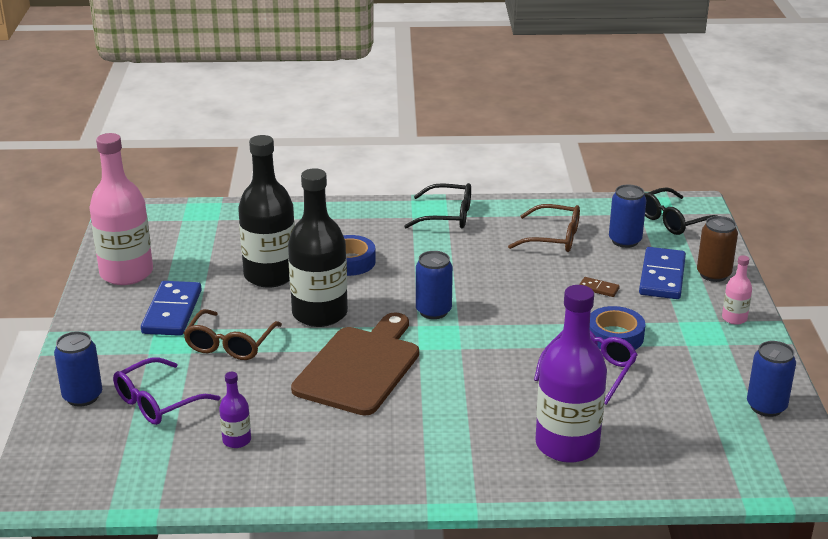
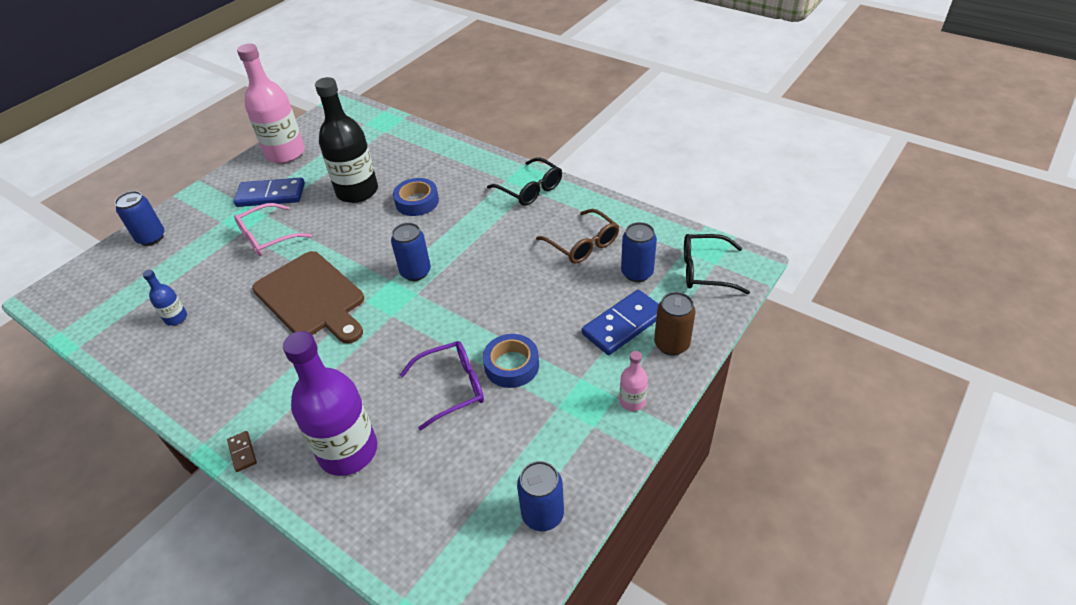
camera: 40 degrees right, 15 degrees up
purple glasses [113,357,220,425] -> none
blue domino [141,281,202,336] -> blue domino turned 45 degrees clockwise [234,178,305,207]
brown glasses [184,309,282,360] -> pink glasses [234,203,312,256]
purple bottle [219,372,251,448] -> blue bottle [143,270,187,326]
black bottle [288,168,348,327] -> none
brown cutting board [291,312,419,416] -> brown cutting board turned 75 degrees clockwise [252,251,364,344]
brown domino [579,277,620,297] -> brown domino moved to [227,431,257,472]

